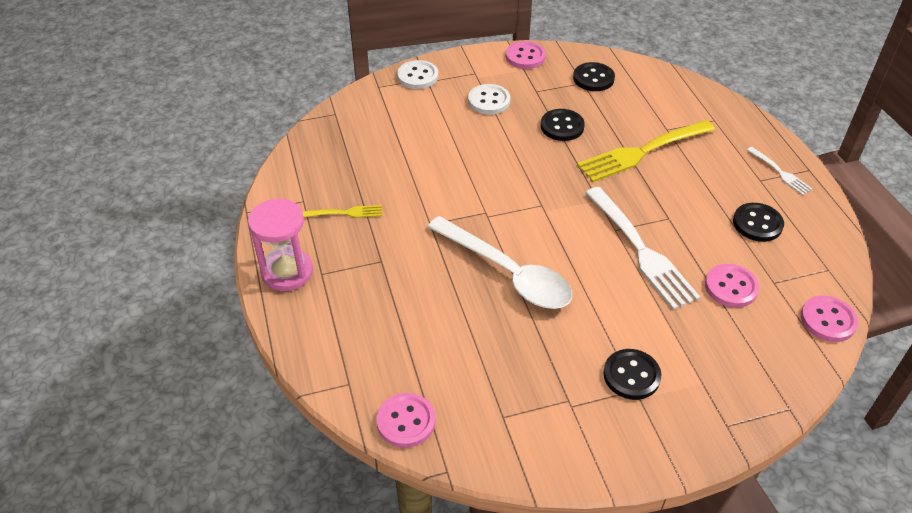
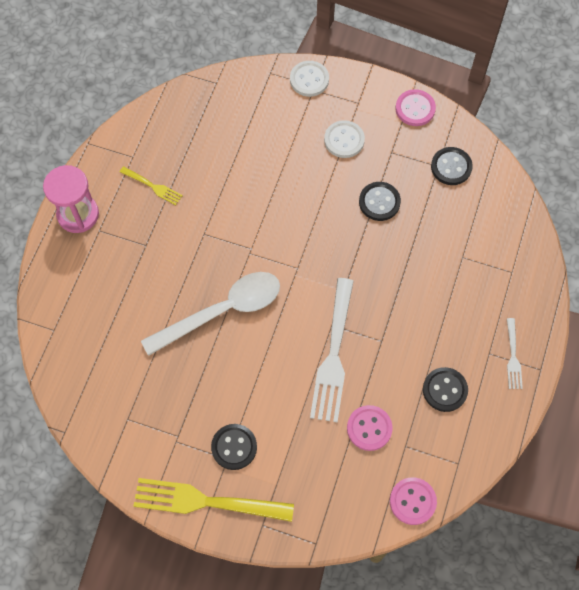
camera: 35 degrees right, 20 degrees up
pink button [376,393,436,448] -> none
white spoon [427,216,572,309] -> white spoon turned 105 degrees counterclockwise [141,272,280,356]
yellow fork [577,120,715,182] -> yellow fork moved to [133,478,294,522]

